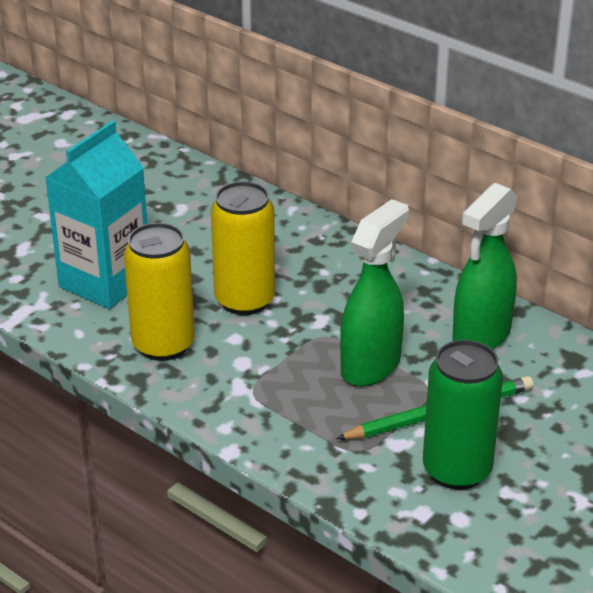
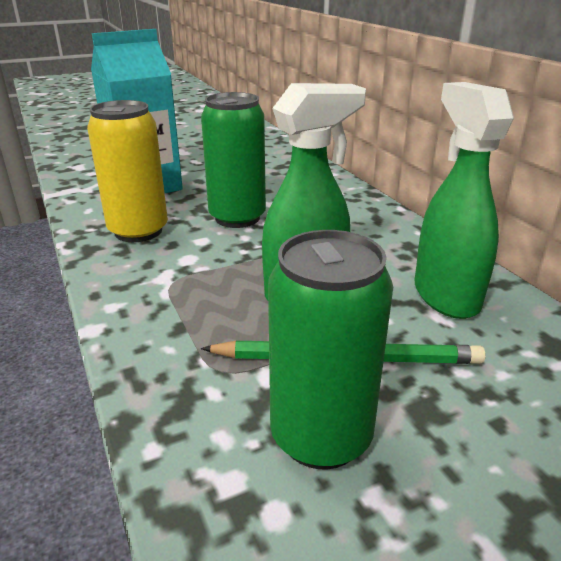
camera: 25 degrees right, 5 degrees down
yellow can [211,181,275,315] -> green can [201,92,266,228]
green spray bottle [452,183,518,349] -> green spray bottle turned 105 degrees clockwise [415,82,514,319]

